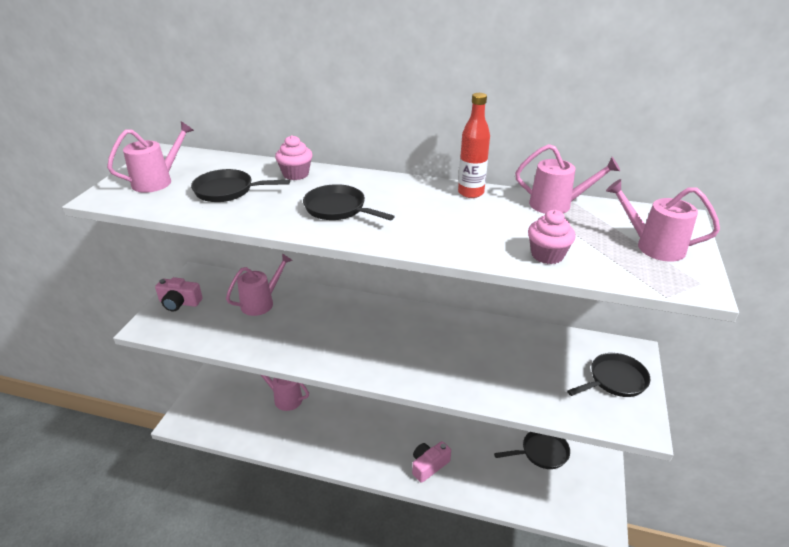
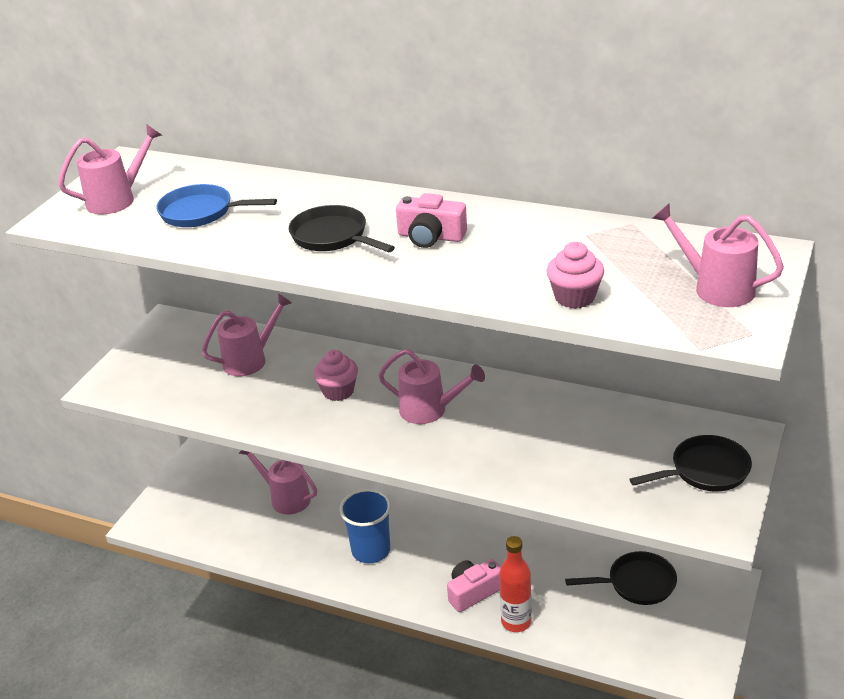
camera: 10 degrees right, 0 degrees up
pink camera [155,277,203,311] -> pink camera moved to [396,193,467,248]
black pan [191,169,290,202] -> blue pan [156,184,277,227]
pink cupcake [275,135,313,180] -> pink cupcake moved to [313,350,358,401]
red bottle [458,93,490,198] -> red bottle moved to [499,536,532,632]
pink watering can [515,144,620,214] -> pink watering can moved to [378,349,485,424]
none -> blue cup [340,489,391,563]

